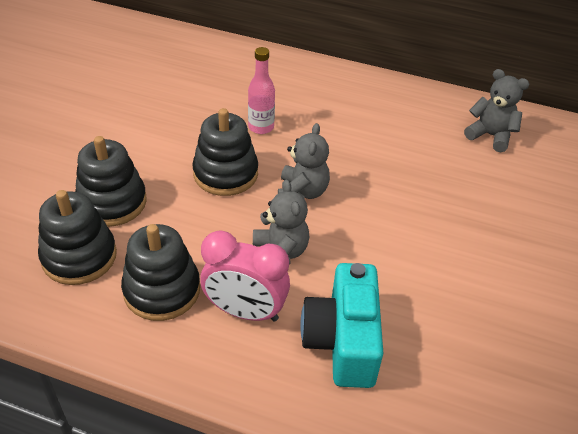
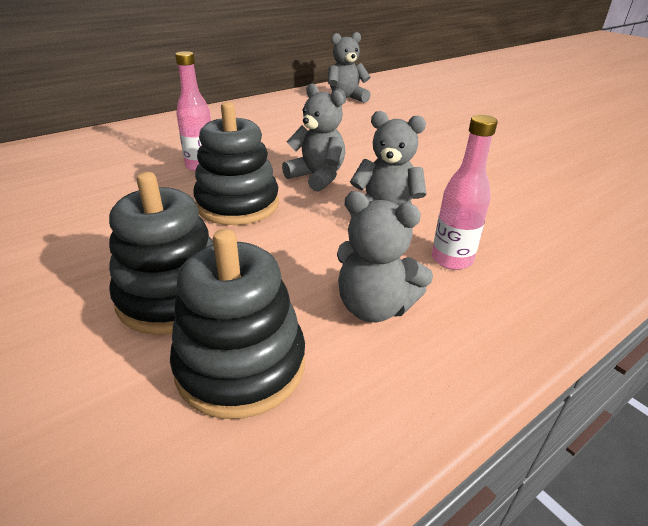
camera: 55 degrees left, 10 degrees down
black stacking toy [121,224,200,321] -> grey teddy bear [337,191,433,322]
pink clock [200,231,290,322] -> pink bottle [432,115,498,270]
turquoise camera [300,263,384,388] -> none

